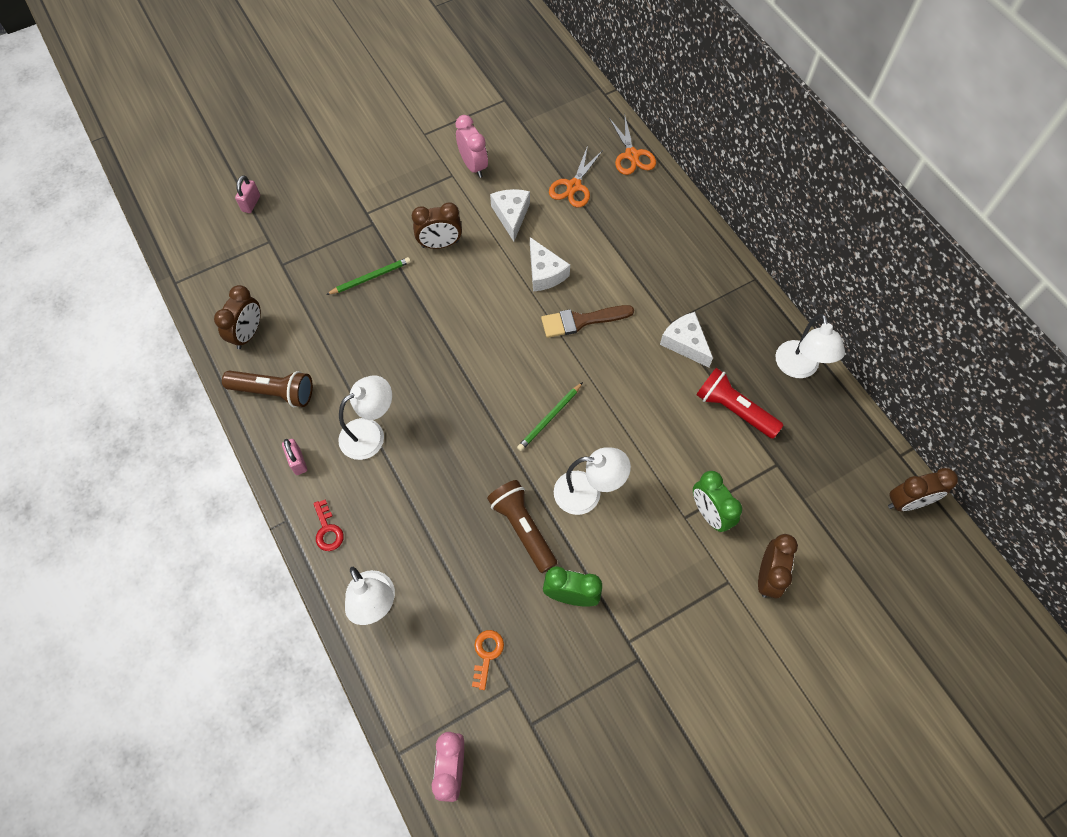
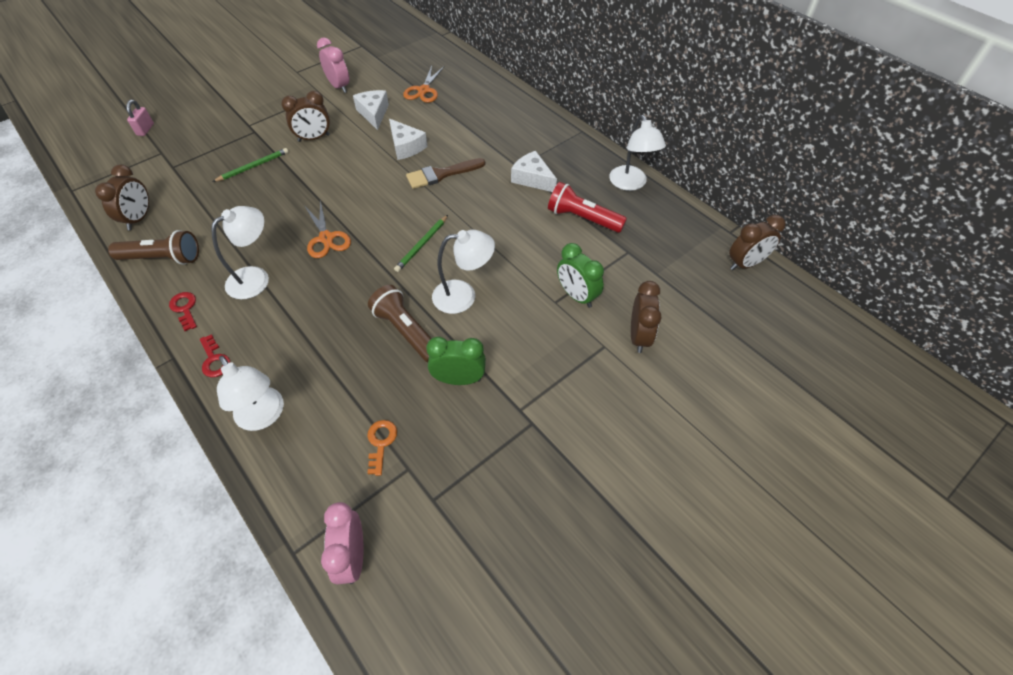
camera: 10 degrees left, 10 degrees down
pink padlock [282,439,307,475] -> red key [169,292,197,331]
orange scissors [609,117,656,175] -> orange scissors moved to [304,200,351,258]

